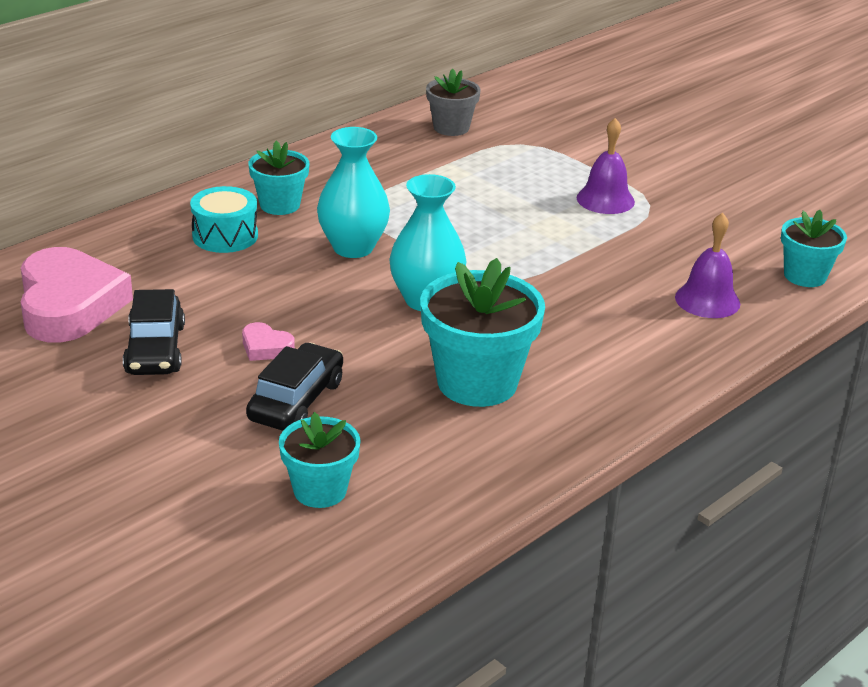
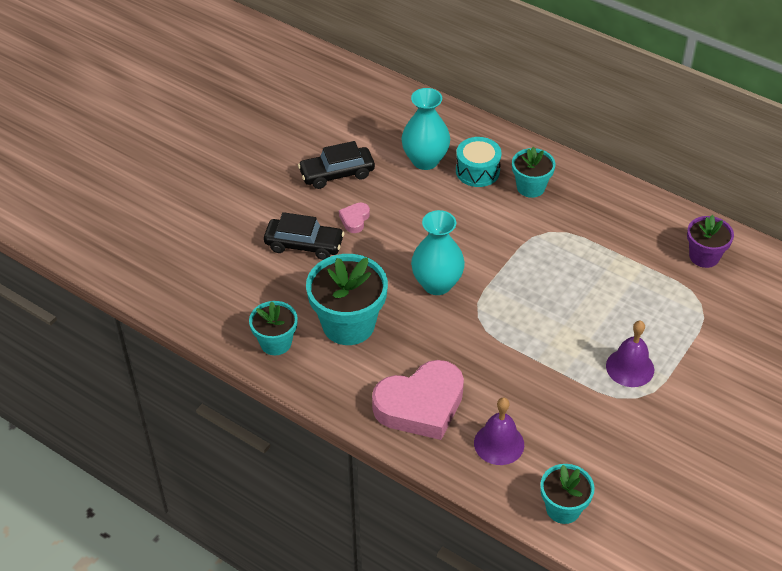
camera: 80 degrees right, 15 degrees up
pink heart [21,247,133,342] -> pink heart moved to [372,360,464,440]
turquoise flower pot [279,412,361,508] -> turquoise flower pot moved to [249,301,298,355]
turquoise vase [317,127,390,258] -> turquoise vase moved to [401,88,450,170]
grey flower pot [426,68,481,136] -> purple flower pot [687,215,734,268]

